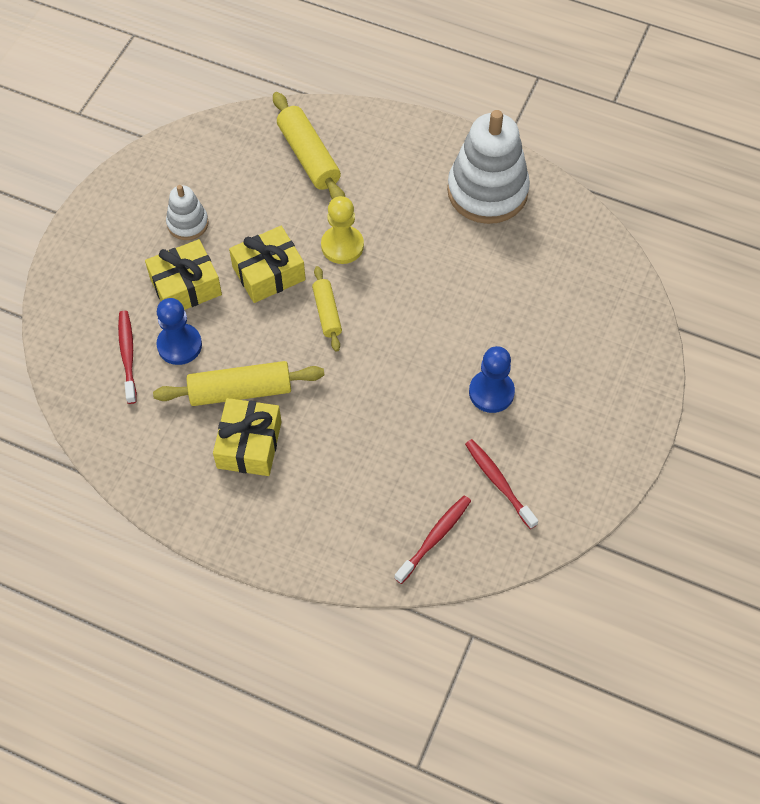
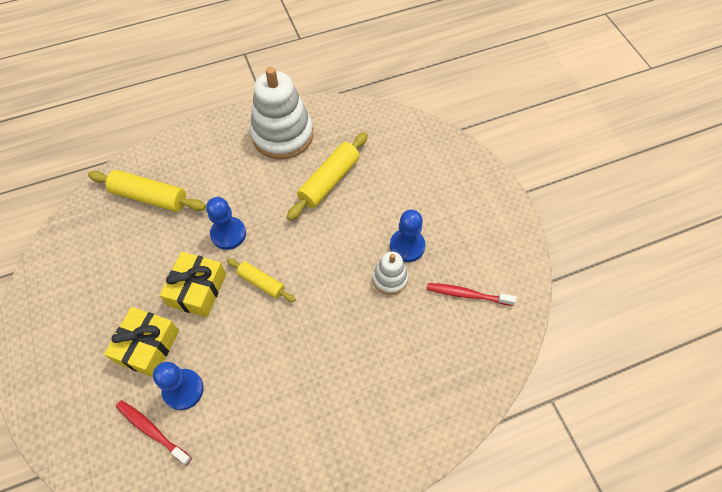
camera: 45 degrees left, 0 degrees up
yellow rolling pin [153,361,324,406] -> yellow rolling pin moved to [287,132,368,221]
white stacking toy [166,185,209,240] -> white stacking toy moved to [372,252,408,295]
yellow gift [213,398,282,476] -> none
yellow pawn [321,196,364,264] -> blue pawn [206,197,246,250]
red toothbrush [394,495,471,584] -> none

